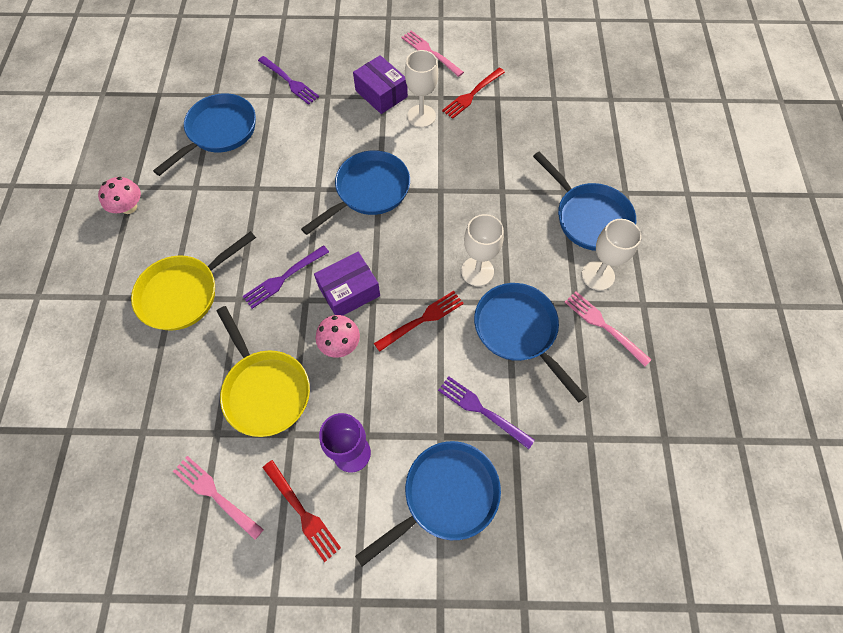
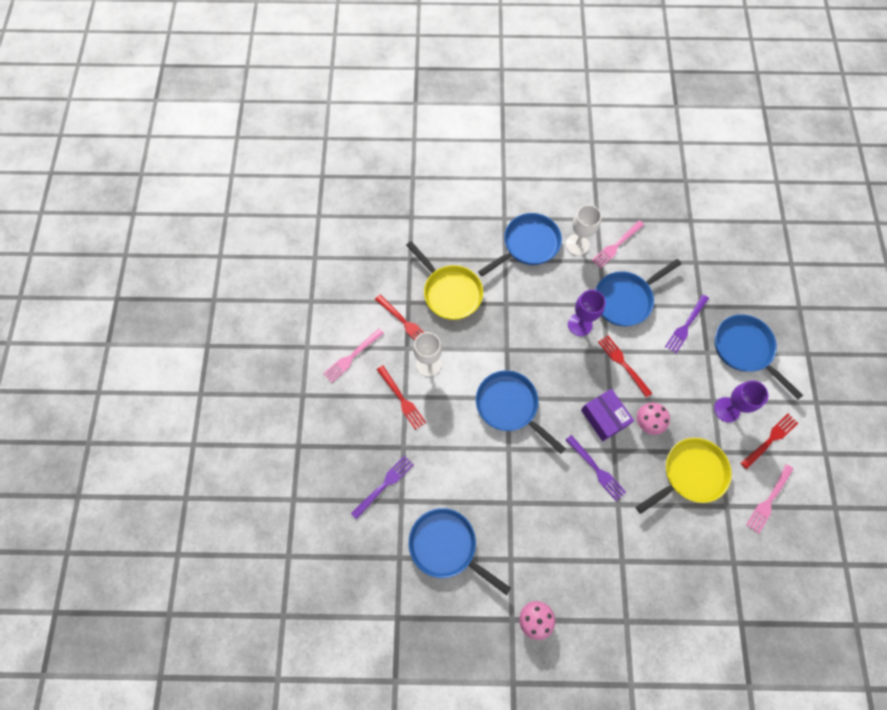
camera: 90 degrees left, 5 degrees up
yellow pan [131,231,256,331] -> yellow pan moved to [406,241,483,320]
purple box [353,55,408,114] -> red fork [377,365,426,430]
white goblet [461,214,504,286] -> purple goblet [568,290,606,336]

